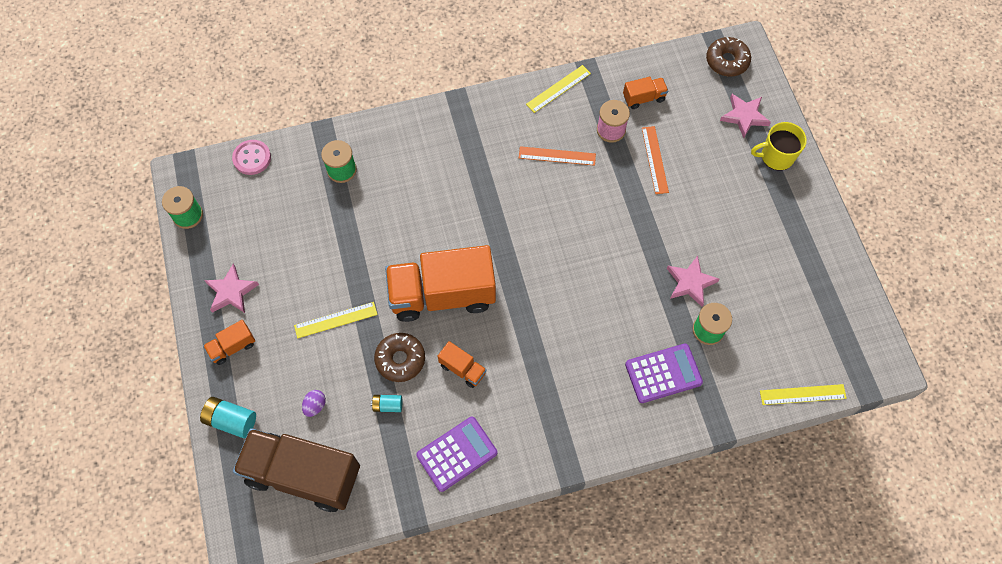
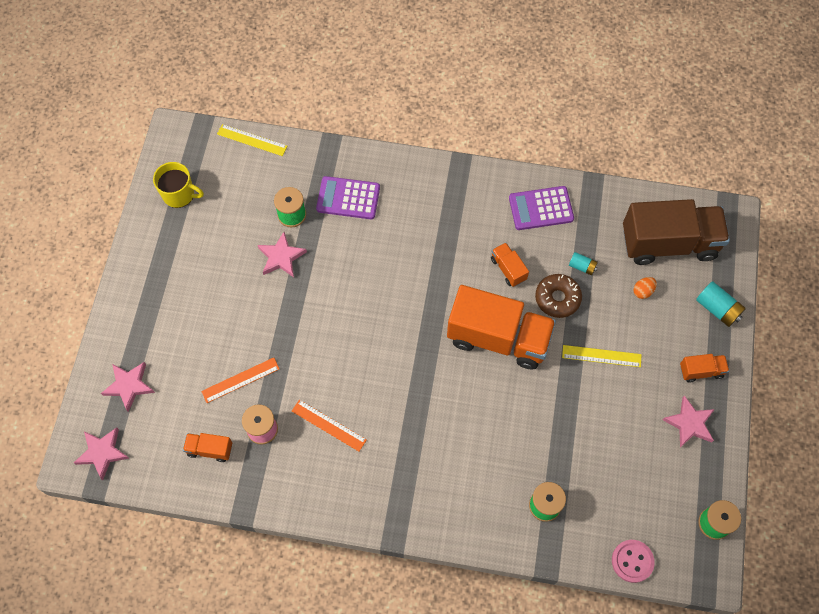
camera: 155 degrees left, 0 degrees up
brown truck [233,428,360,512] -> brown truck turned 45 degrees counterclockwise [623,199,730,265]
purple egg [302,390,326,417] -> orange egg [634,277,657,299]
yellow ruler [526,65,591,113] -> none
orange ruler [642,126,669,194] -> orange ruler turned 45 degrees clockwise [201,358,279,403]
brown donut [706,37,751,77] -> pink star [74,428,129,480]
yellow mug [751,122,807,170] -> yellow mug moved to [153,162,204,208]

